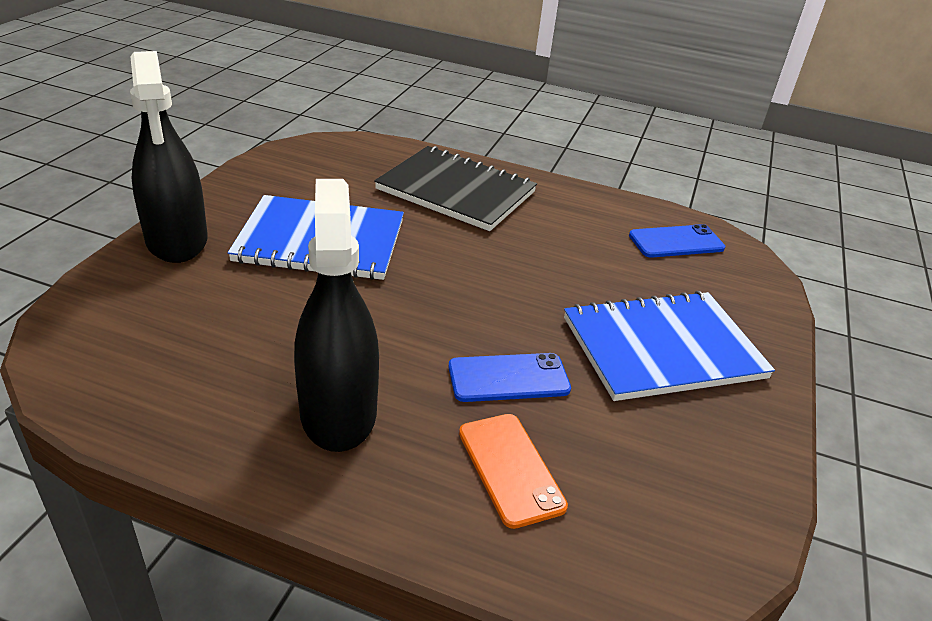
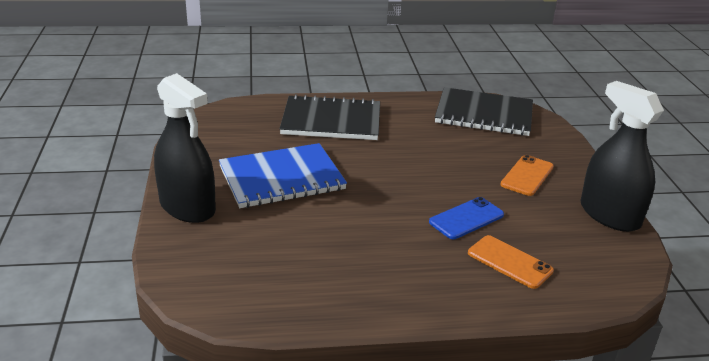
camera: 25 degrees left, 5 degrees down
black spray bottle [294,179,379,452] -> black spray bottle moved to [580,81,664,232]
blue notebook [564,291,775,401] -> orange phone [500,155,554,196]
blue phone [629,224,725,258] -> black notebook [435,87,533,136]

